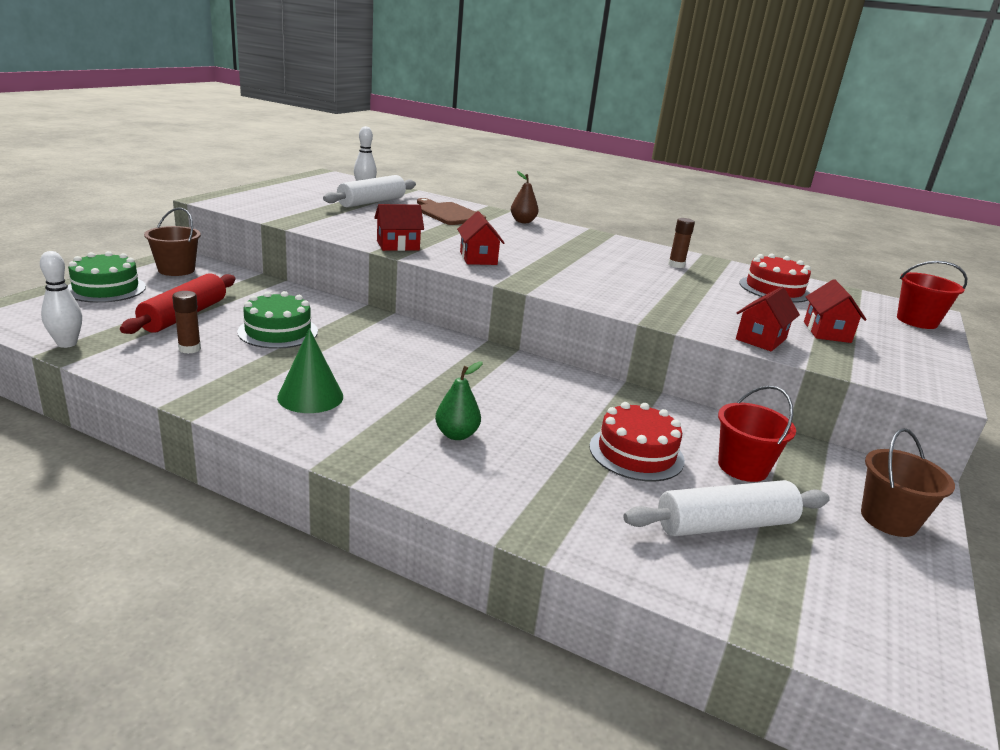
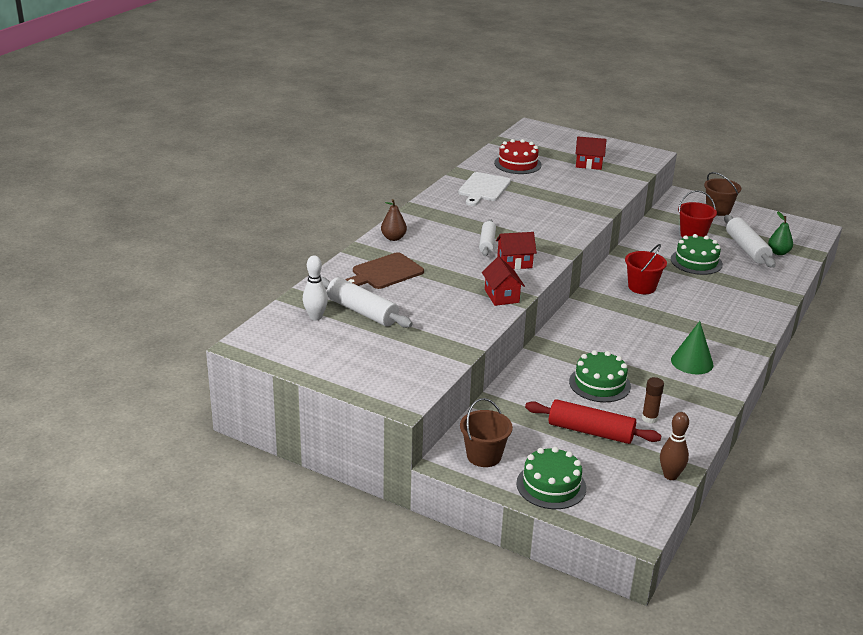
camera: 85 degrees left, 5 degrees up
white bowling pin [40,251,82,348] -> brown bowling pin [660,412,689,480]
green pear [435,362,482,440] -> green pear moved to [768,212,793,255]
red cake [590,402,685,482] -> green cake [671,234,723,275]
brown glue stick [668,218,695,268] -> white cutting board [458,172,511,206]
red house [736,287,800,351] -> none
red bucket [897,261,967,329] -> red bucket moved to [625,244,667,294]
none -> white rolling pin [479,219,496,256]

